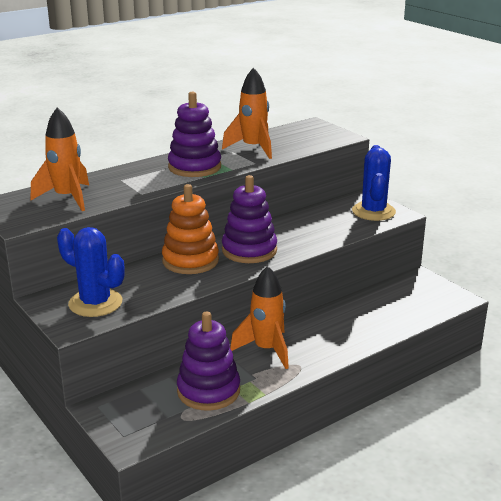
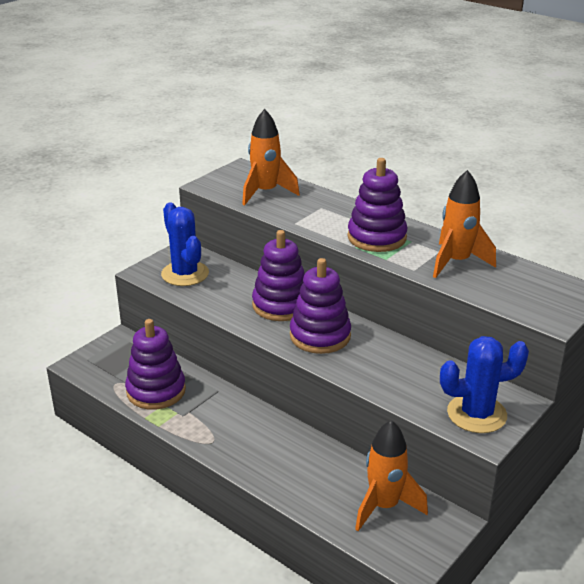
camera: 75 degrees right, 5 degrees up
blue cactus [57,227,124,317] -> blue cactus turned 45 degrees counterclockwise [161,203,209,286]
orange stacking toy [162,184,219,274] -> purple stacking toy [252,230,305,321]
orange rocket [230,266,289,369] -> orange rocket moved to [355,420,428,531]

